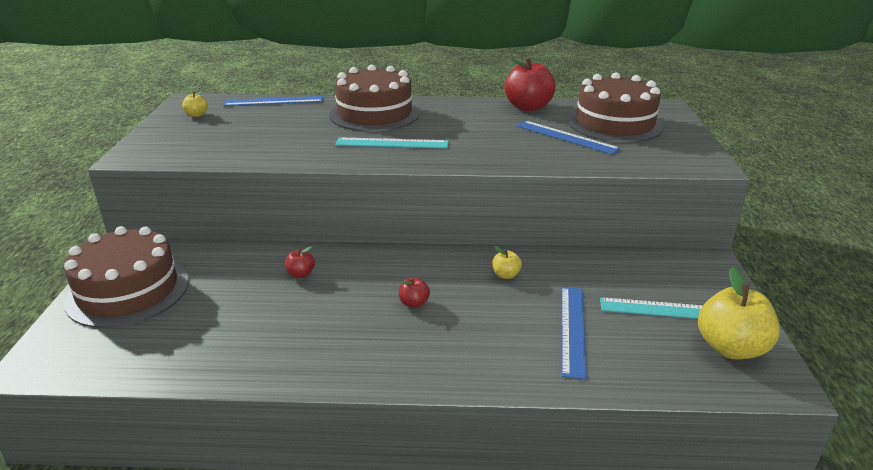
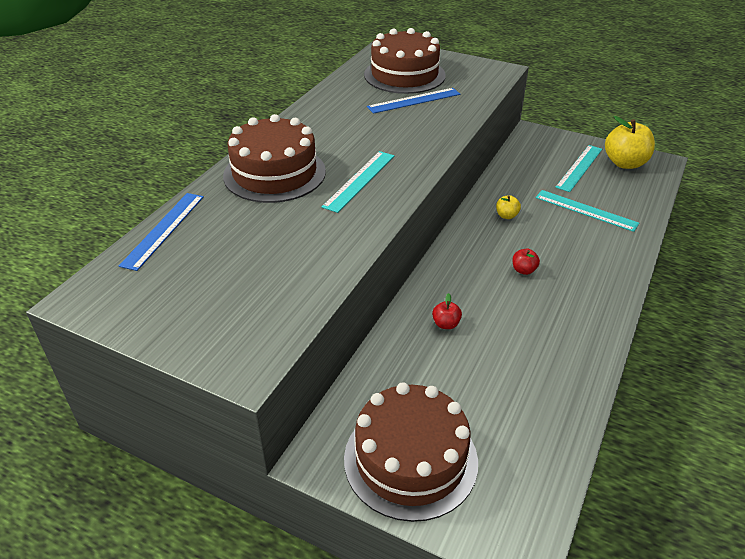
camera: 65 degrees left, 10 degrees up
yellow apple [182,91,208,117] -> none
red apple [504,57,556,111] -> none
blue ruler [562,287,587,379] -> turquoise ruler [536,190,639,232]

